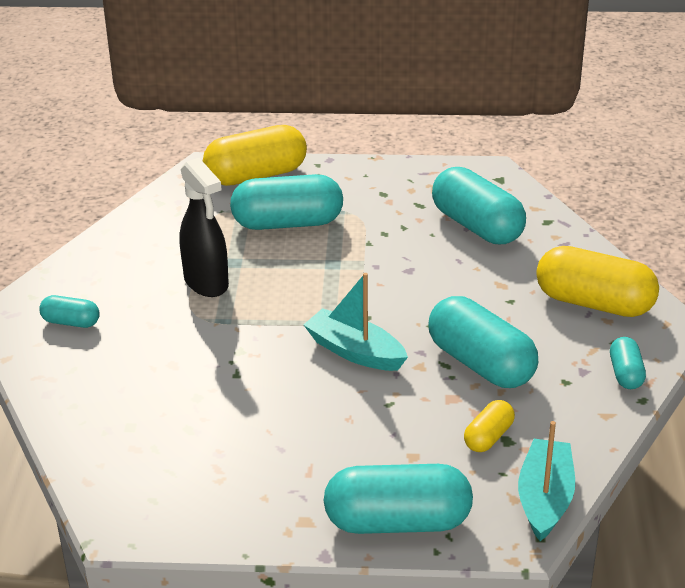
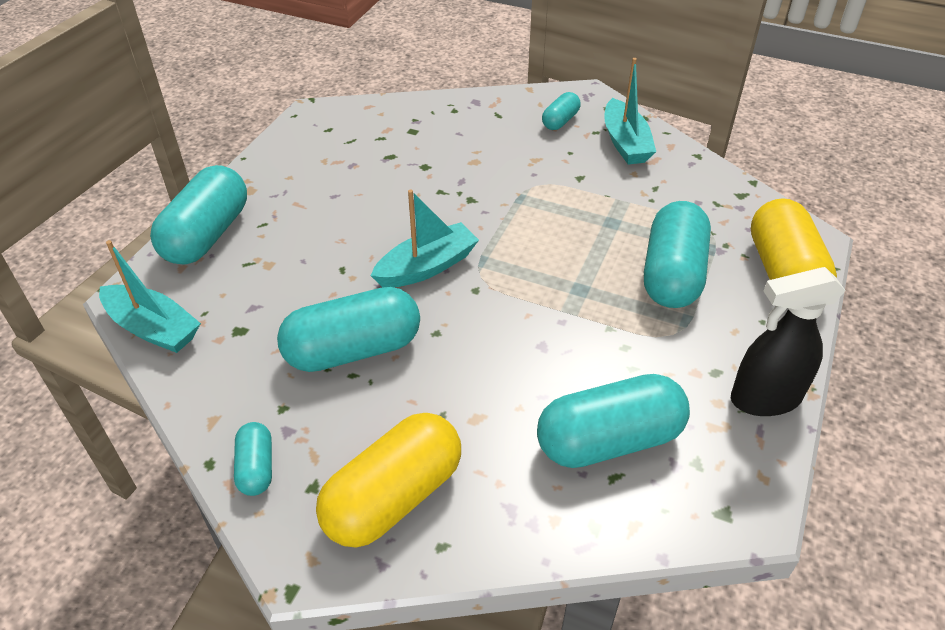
camera: 110 degrees right, 10 degrees up
black spray bottle [179,158,229,297] -> black spray bottle moved to [731,267,846,416]
yellow capsule [464,400,515,452] -> none
turquoise capsule [610,337,646,389] -> turquoise capsule turned 60 degrees clockwise [234,422,272,496]
none -> turquoise boat [604,58,656,165]

